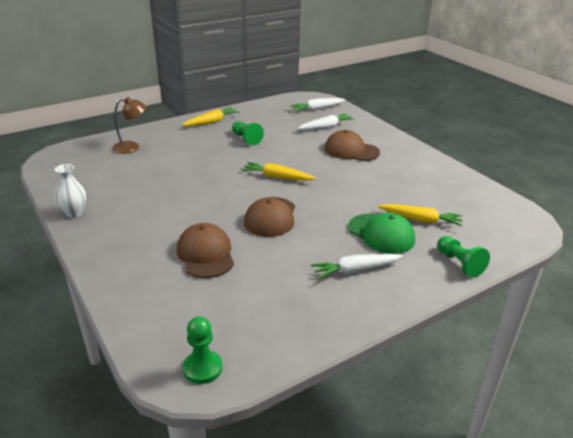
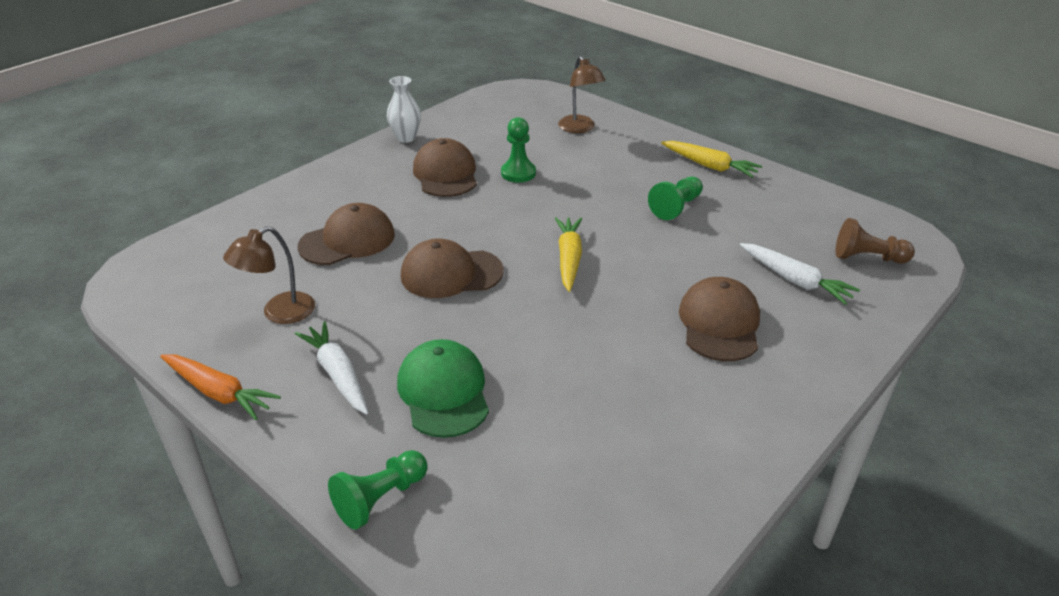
camera: 75 degrees right, 5 degrees up
green pawn [183,316,222,384] -> green pawn moved to [501,117,536,183]
white carrot [290,98,345,111] -> brown pawn [836,218,915,264]
green cap [348,213,415,254] -> green cap turned 135 degrees clockwise [397,339,489,438]
yellow carrot [378,204,463,226] -> none
none -> orange carrot [160,355,281,420]
none -> brown lamp [223,226,315,324]
none -> brown cap [413,138,477,197]

